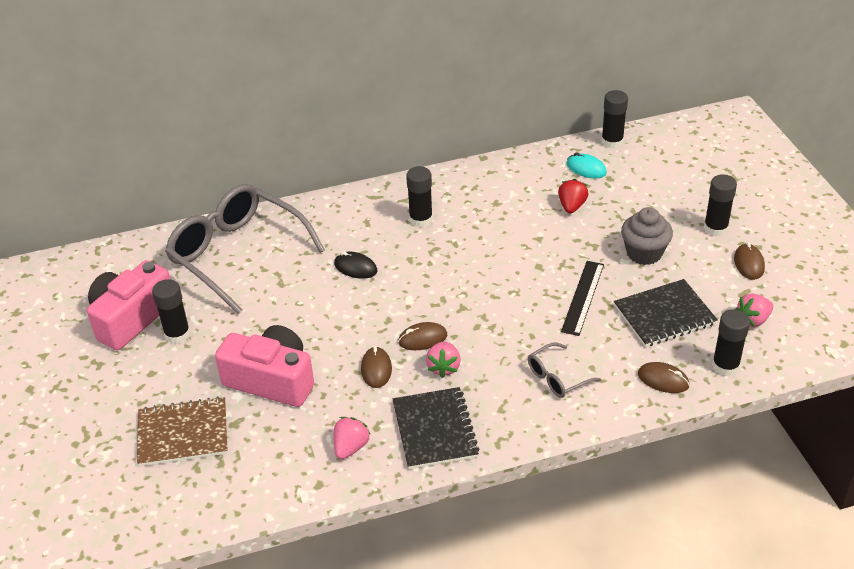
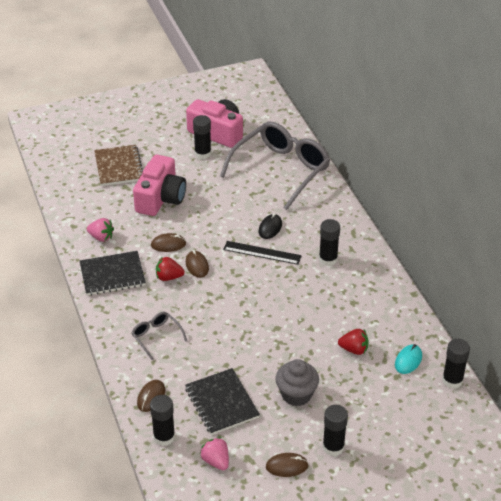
camera: 85 degrees right, 0 degrees up
pink strawberry [426,341,461,378] -> red strawberry [156,256,185,281]
black ruler [561,261,604,336] -> black ruler moved to [223,241,302,265]

